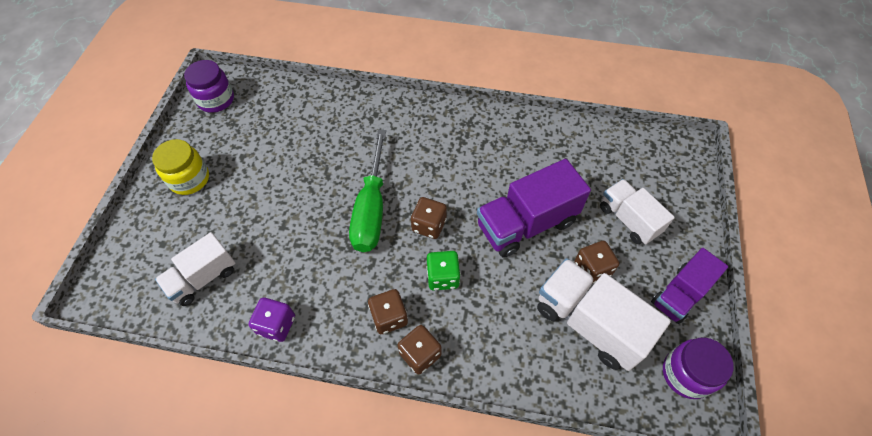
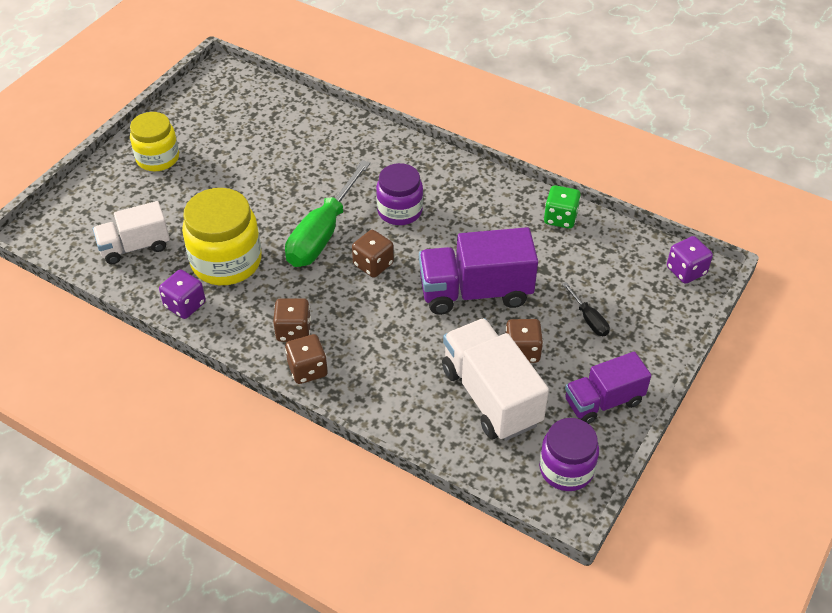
camera: 20 degrees right, 10 degrees down
purple jar [184,60,234,113] -> purple jar moved to [376,163,423,225]
green dice [427,251,461,290] -> green dice moved to [544,185,581,229]
white truck [600,179,675,244] -> black screwdriver [562,282,610,336]
none -> yellow jar [182,188,262,285]
none -> purple dice [667,236,713,284]

